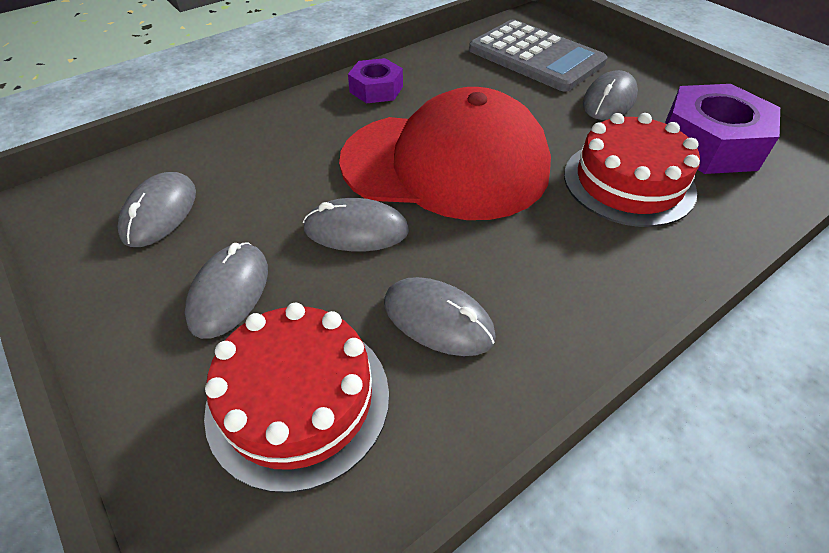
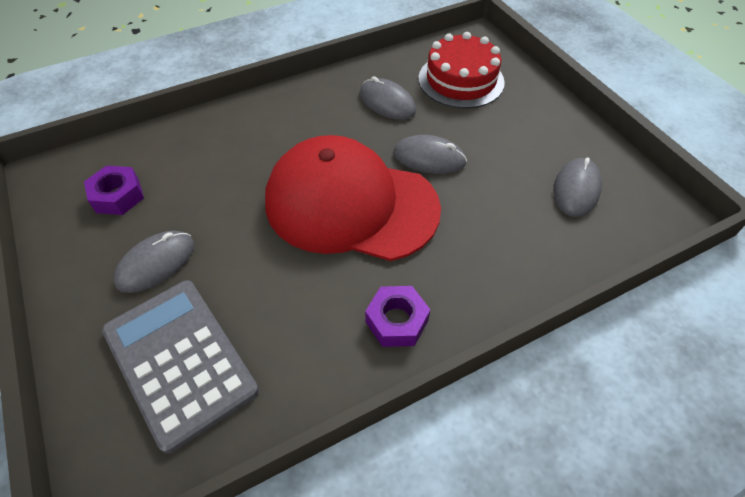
camera: 170 degrees left, 5 degrees up
grey mouse [185,242,268,339] -> none
red cake [564,113,700,227] -> none
purple nut [665,84,780,174] -> purple nut [84,166,144,215], size x0.58

